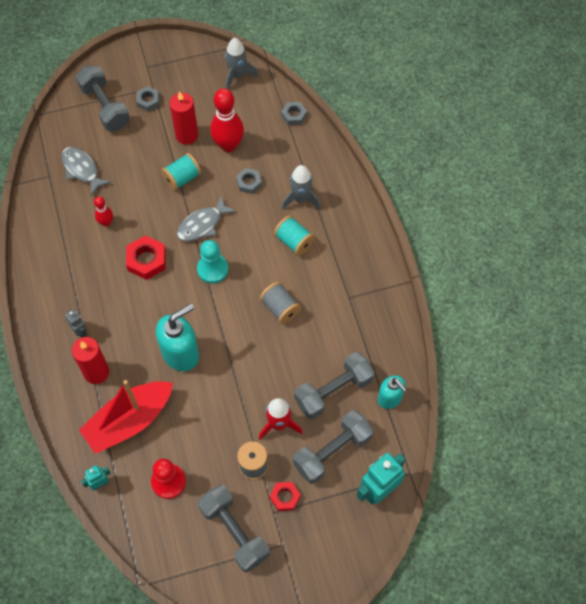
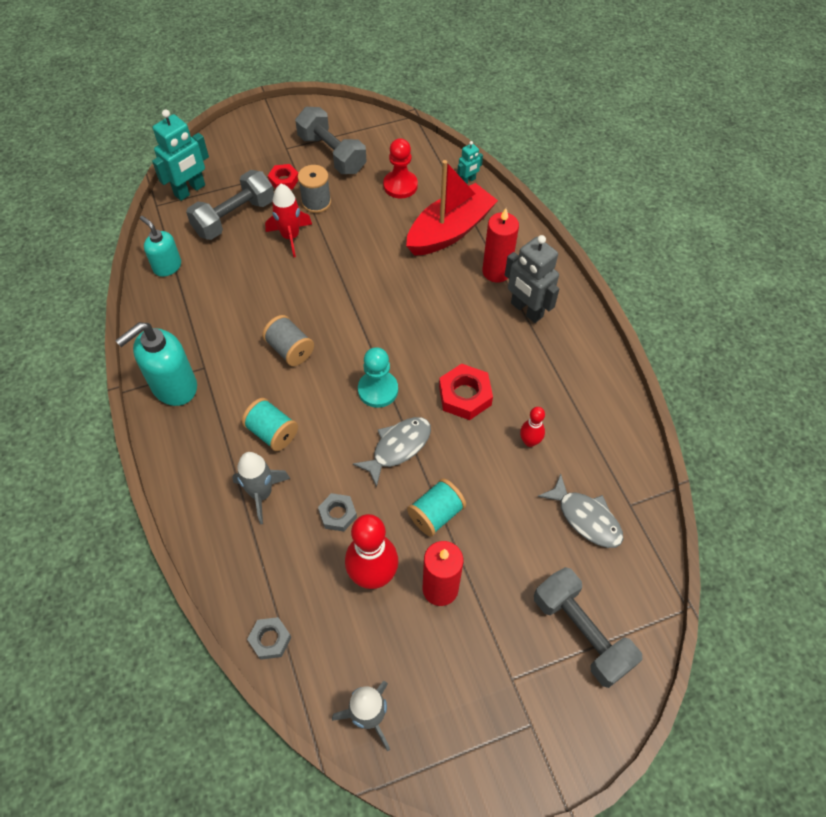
camera: 175 degrees right, 5 degrees down
grey robot [65,309,87,338] -> grey robot [505,235,559,323], size x1.93
grey nut [136,86,160,111] -> none
turquoise soap dispenser [156,303,199,371] -> turquoise soap dispenser moved to [115,322,197,406]
grey dumbbell [294,352,375,419] -> none

